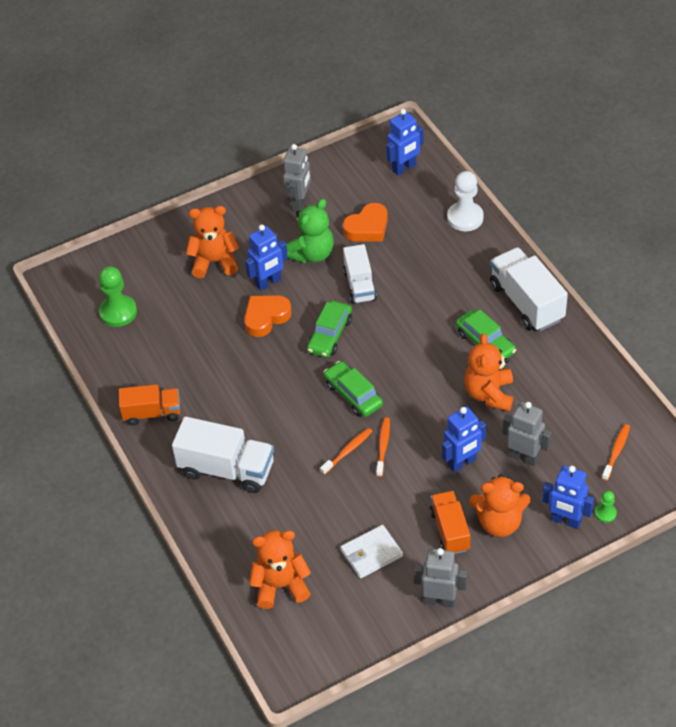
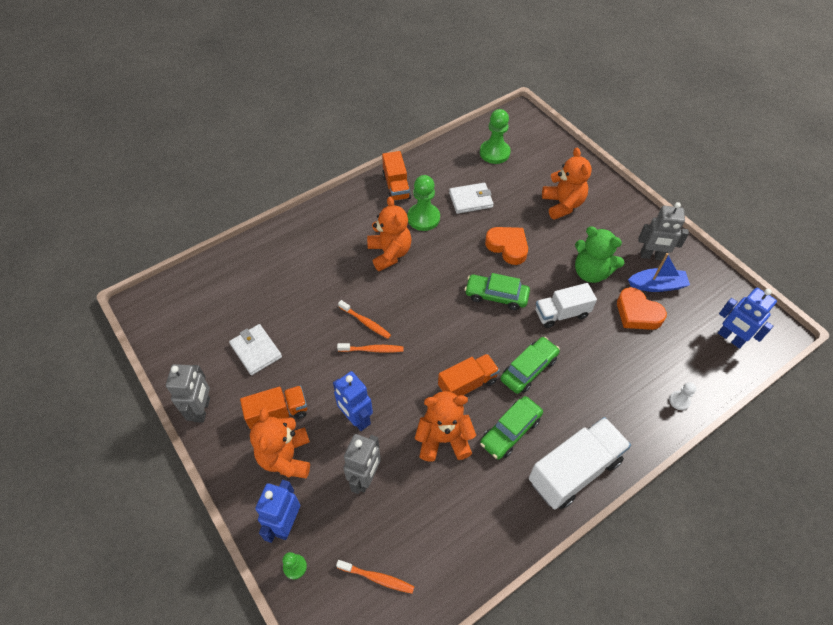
camera: 80 degrees right, 5 degrees up
white truck [172,417,274,493] -> none
blue robot [245,225,288,291] -> none
orange teddy bear [249,530,311,609] -> orange teddy bear moved to [367,197,412,271]
green car [324,361,383,417] -> green car moved to [500,337,560,394]
white pawn [447,171,484,231] -> white pawn [669,382,696,410], size x0.51
none -> green pawn [407,175,440,231]
none -> orange truck [438,354,500,396]
none -> white wallet [449,183,494,214]
none -> blue boat [628,253,690,292]

